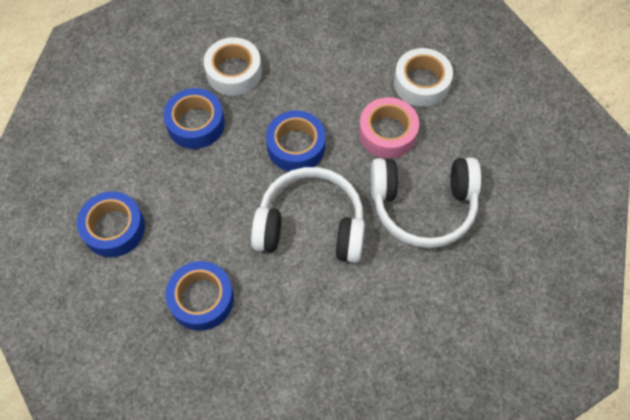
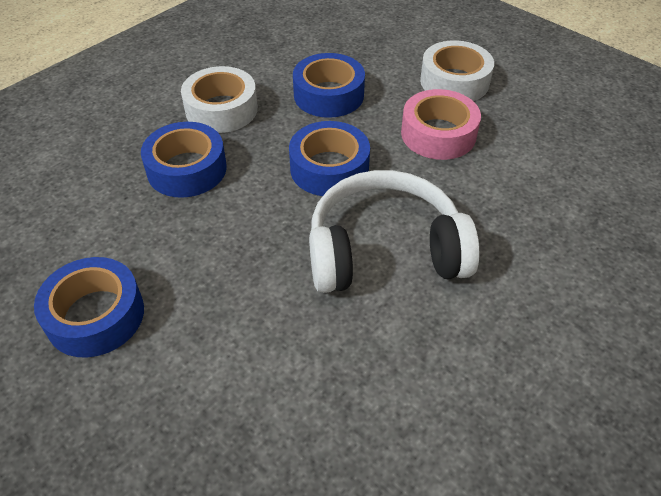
camera: 15 degrees left, 15 degrees down
blue tape [165,261,234,331] -> blue tape moved to [293,53,365,118]
white headphones [371,158,481,248] -> none

